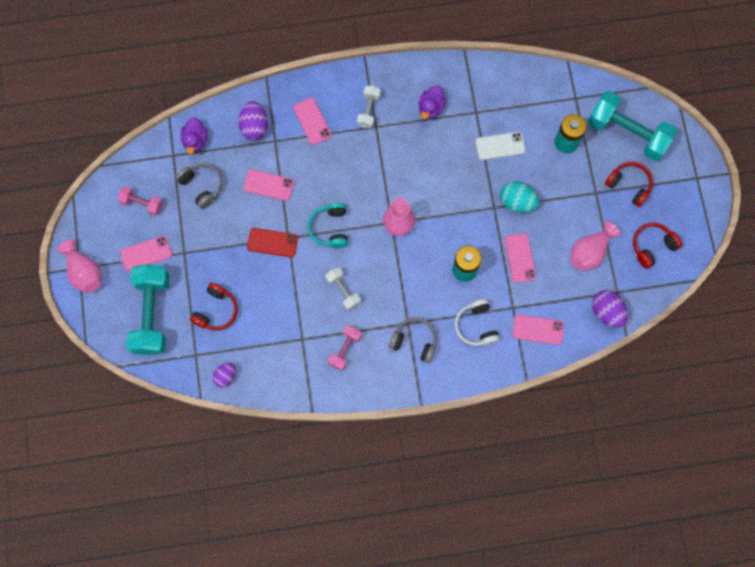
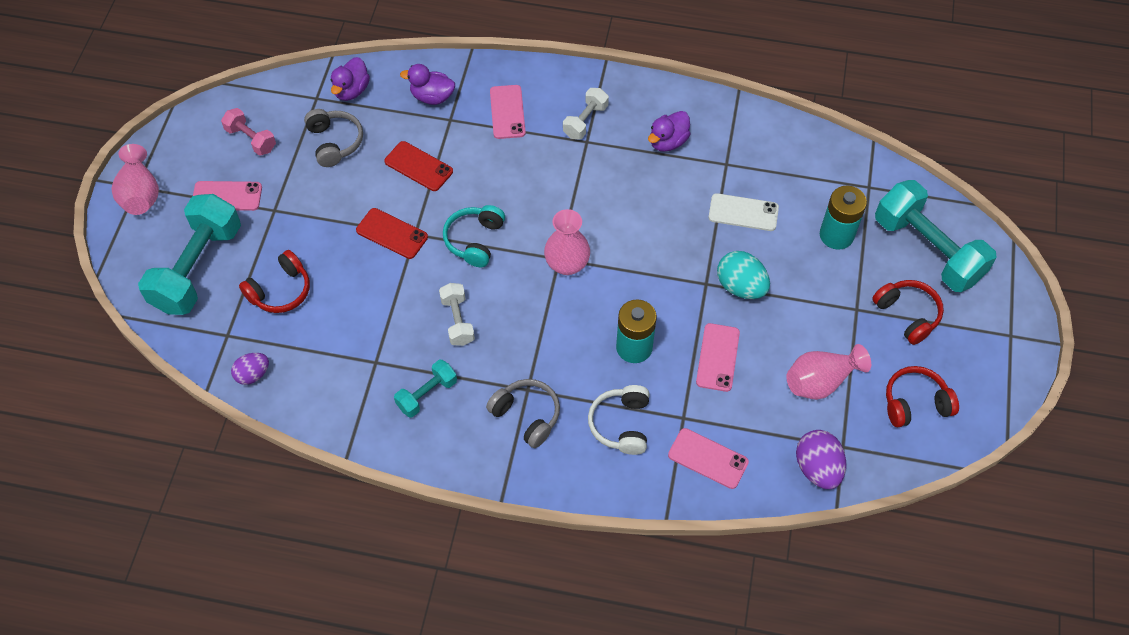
camera: 20 degrees right, 15 degrees down
purple egg [238,101,268,140] -> purple duck [400,64,455,105]
pink phone [243,169,294,201] -> red phone [384,141,453,191]
pink dumbbell [328,325,362,371] -> turquoise dumbbell [394,360,457,417]

